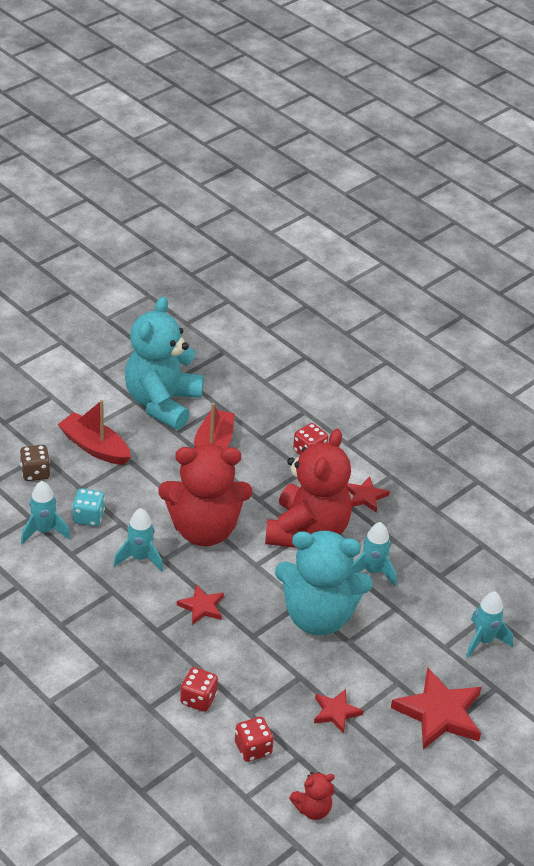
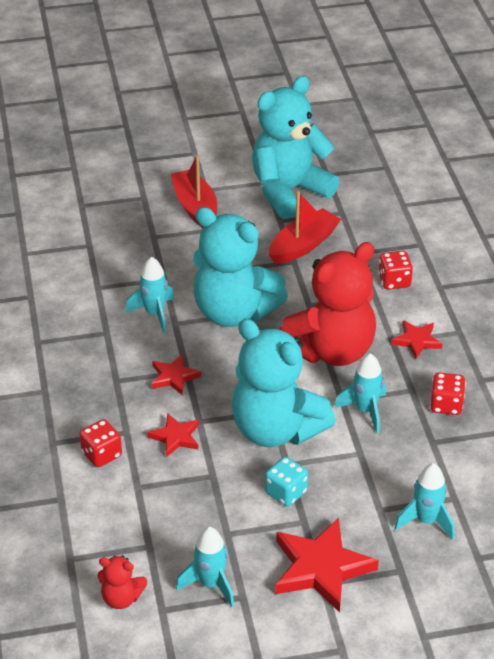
camera: 35 degrees right, 0 degrees up
brown dice [20,445,50,481] -> none
turquoise rocket [21,481,71,545] -> turquoise rocket moved to [176,527,234,607]
turquoise dice [72,488,105,526] -> turquoise dice moved to [265,457,308,506]
red teddy bear [159,444,252,546] -> turquoise teddy bear [193,207,288,327]
red dice [235,717,274,762] -> red dice moved to [430,372,466,415]
red star [314,689,364,734] -> red star moved to [147,414,199,457]

